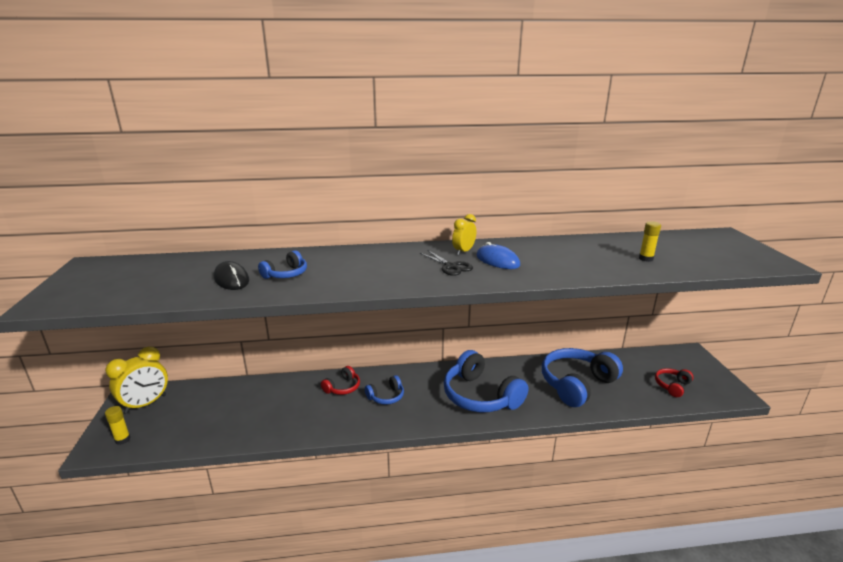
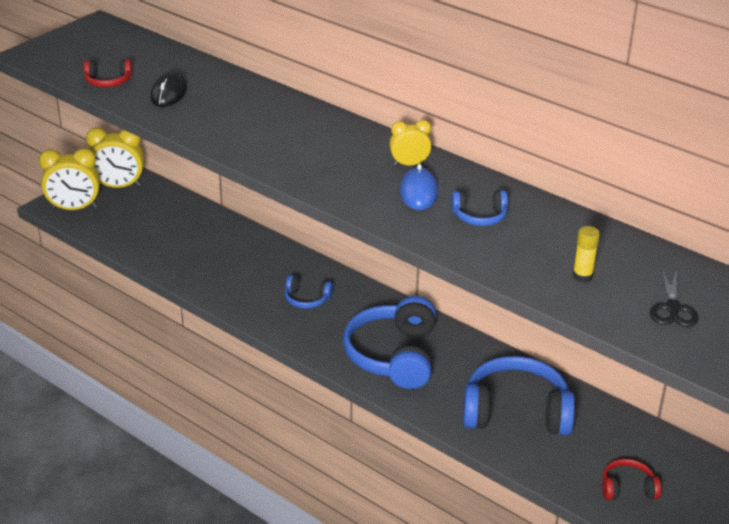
camera: 45 degrees right, 10 degrees up
yellow glue stick [105,406,131,445] -> yellow clock [39,148,100,210]
blue headphones [258,250,307,279] -> blue headphones moved to [451,190,508,226]
red headphones [321,366,360,395] -> red headphones moved to [83,59,133,87]
black scissors [420,250,473,276] -> black scissors moved to [650,268,698,327]

